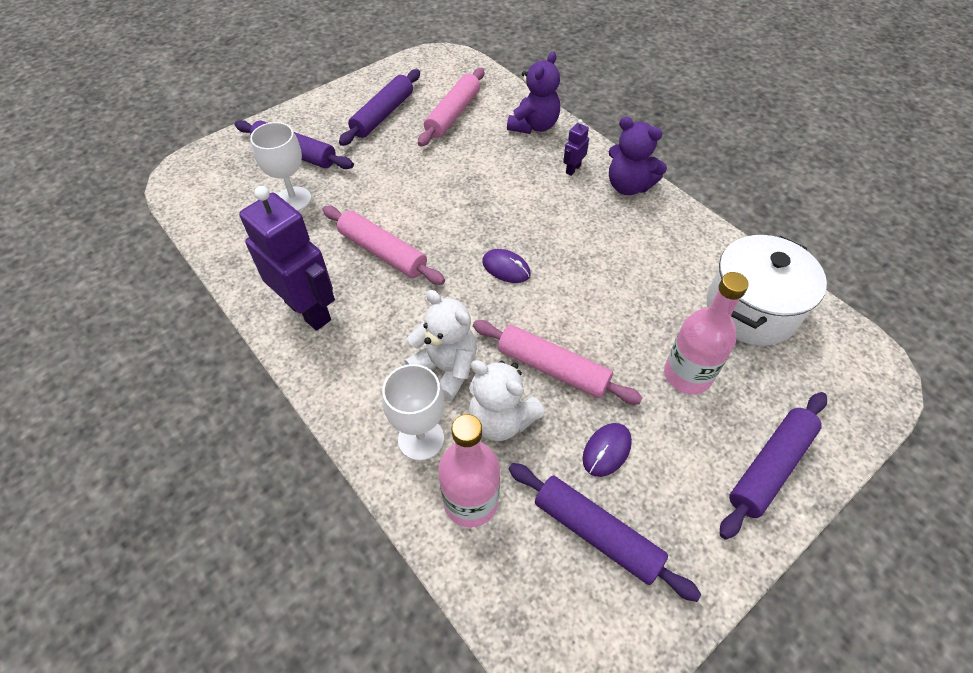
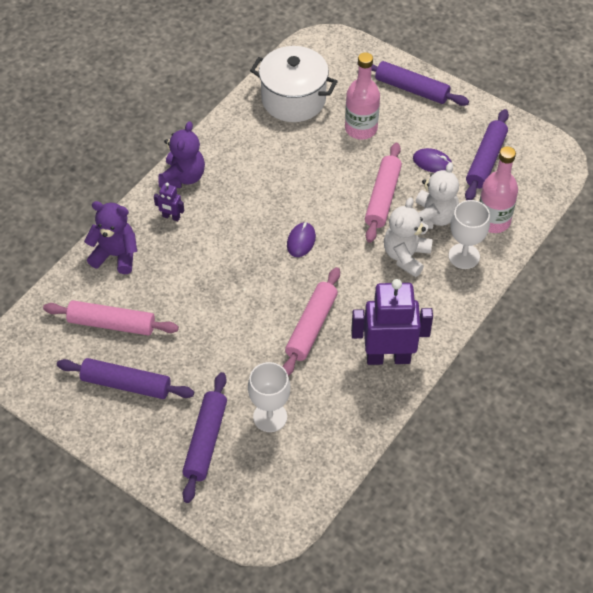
camera: 105 degrees left, 0 degrees up
purple robot [239,186,335,331] -> purple robot turned 60 degrees clockwise [351,279,433,365]

